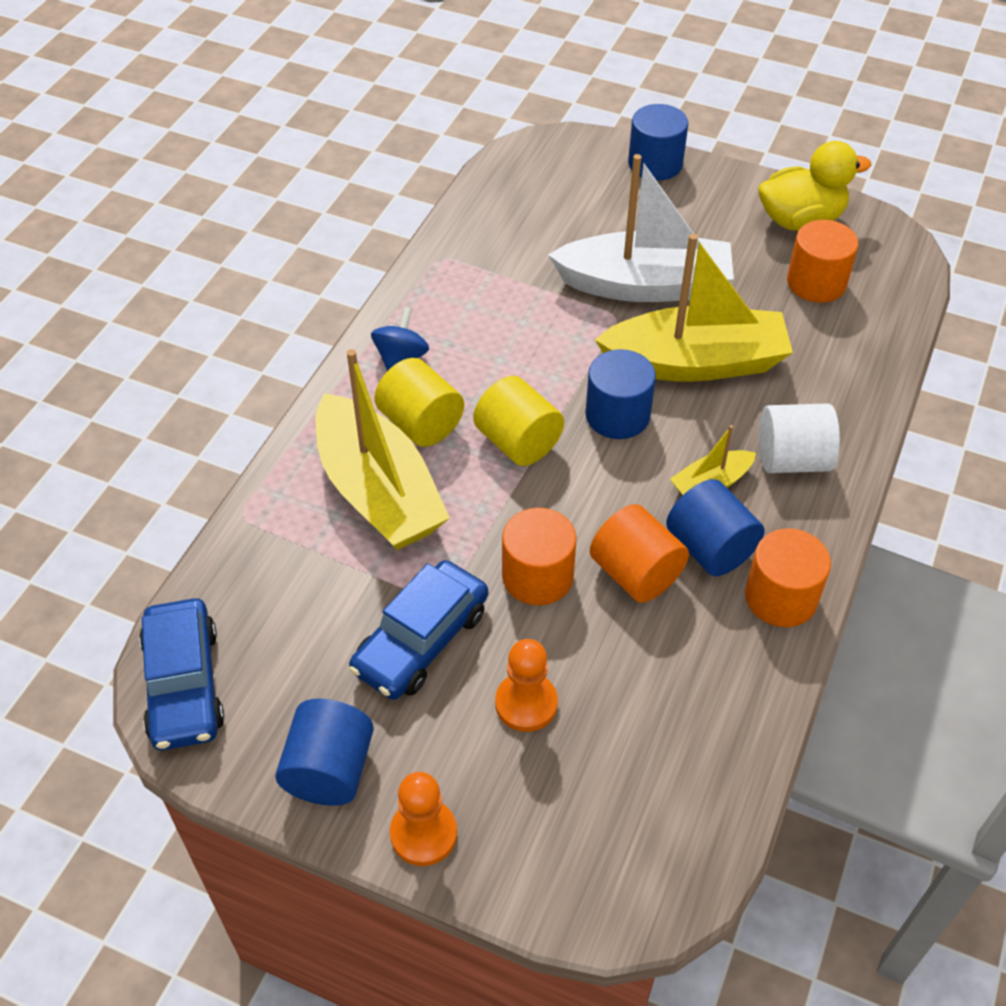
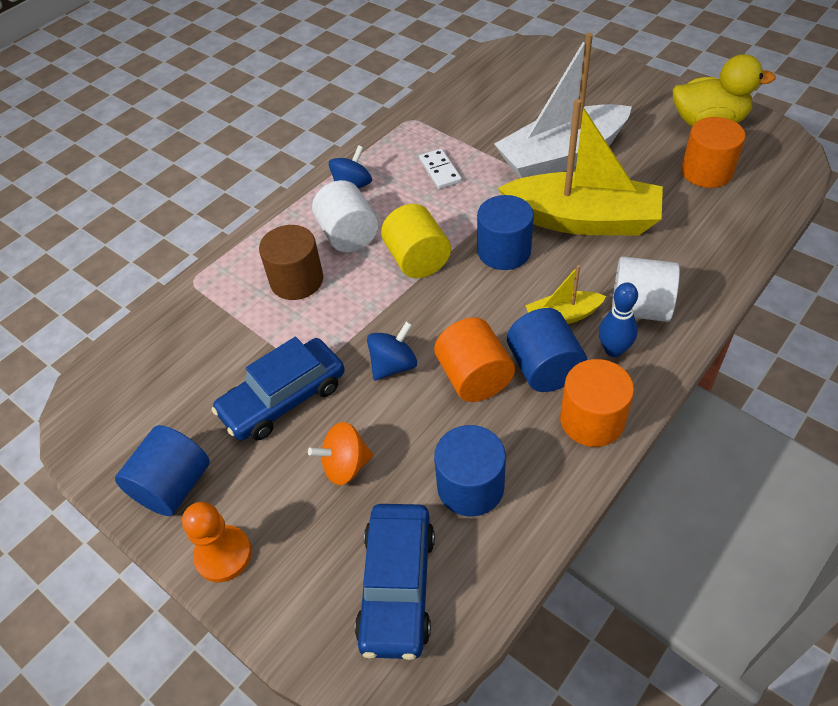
camera: 20 degrees right, 0 degrees up
blue car [139,598,224,750] -> blue car moved to [355,504,435,660]
yellow boat [315,349,450,550] -> brown cylinder [259,225,323,300]
yellow cylinder [374,358,464,447] -> white cylinder [312,180,379,252]
orange pawn [495,639,558,732] -> orange spinning top [308,422,373,485]
orange cylinder [502,508,577,605] -> blue spinning top [367,321,417,380]
white boat [548,154,734,302] -> white boat turned 135 degrees clockwise [494,33,632,178]
blue cylinder [628,104,688,181] -> blue cylinder moved to [434,425,506,517]
none -> white domino [419,149,462,189]
none -> blue bowling pin [599,283,638,357]

